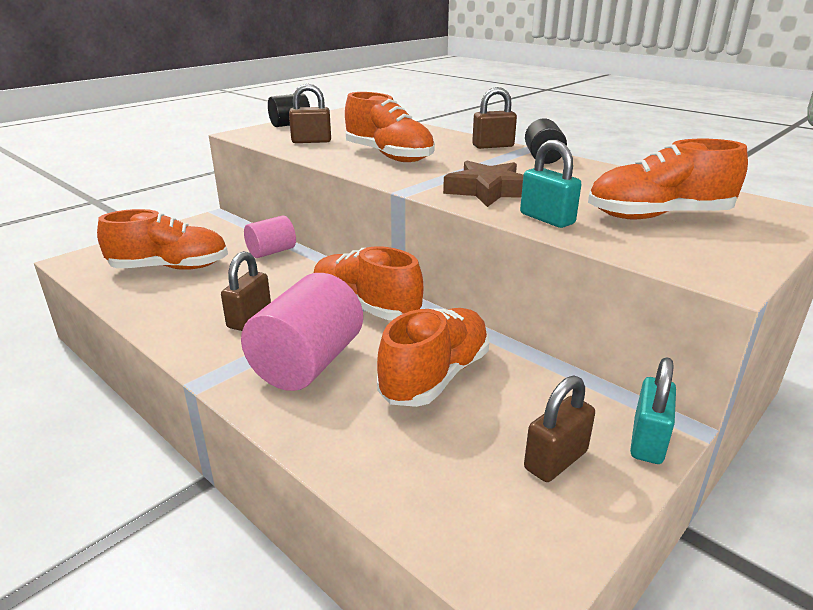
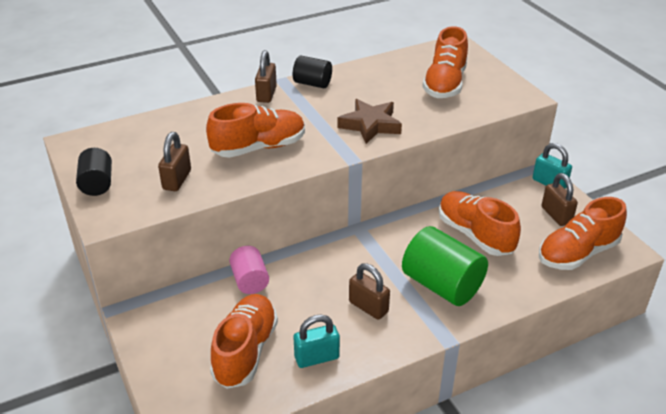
camera: 70 degrees left, 10 degrees up
pink cylinder [241,273,363,391] -> green cylinder [402,226,488,306]
orange shoe [314,246,423,320] -> orange shoe moved to [539,197,627,270]
turquoise padlock [520,140,581,228] -> turquoise padlock moved to [294,314,340,368]

